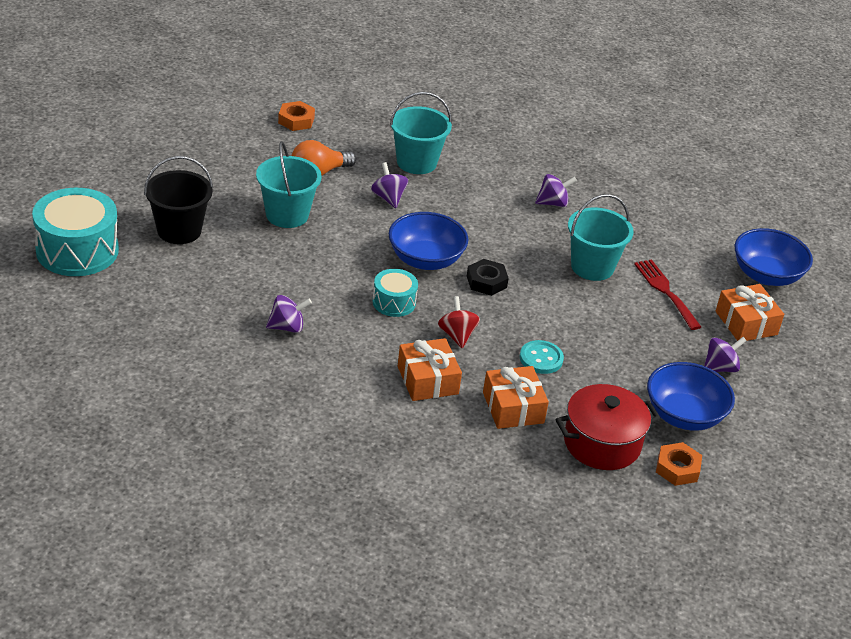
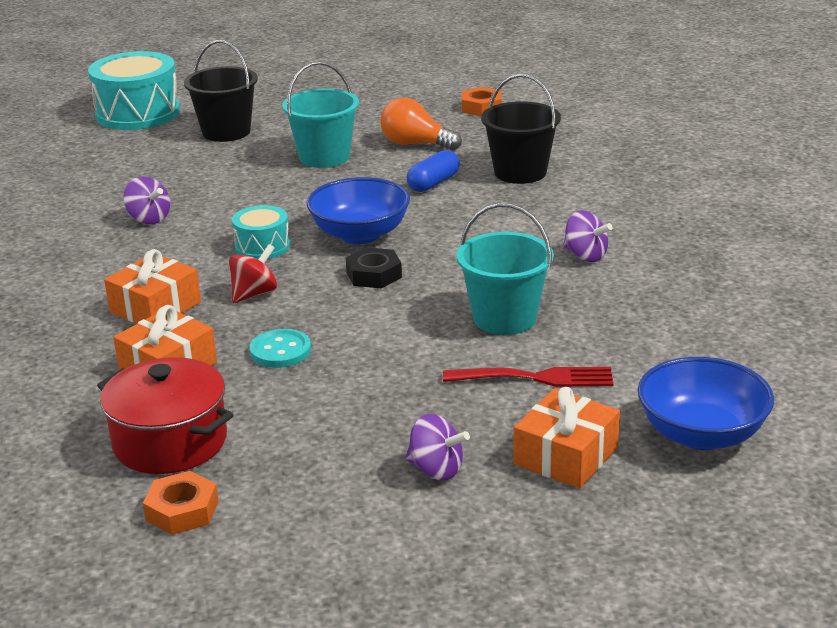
camera: 60 degrees right, 10 degrees down
purple spinning top [371,162,408,208] -> blue capsule [407,150,460,192]
turquoise bucket [390,92,452,174] -> black bucket [481,74,561,184]
red fork [634,259,701,330] -> red fork turned 60 degrees clockwise [443,367,613,387]
blue bowl [647,362,735,431] -> none

